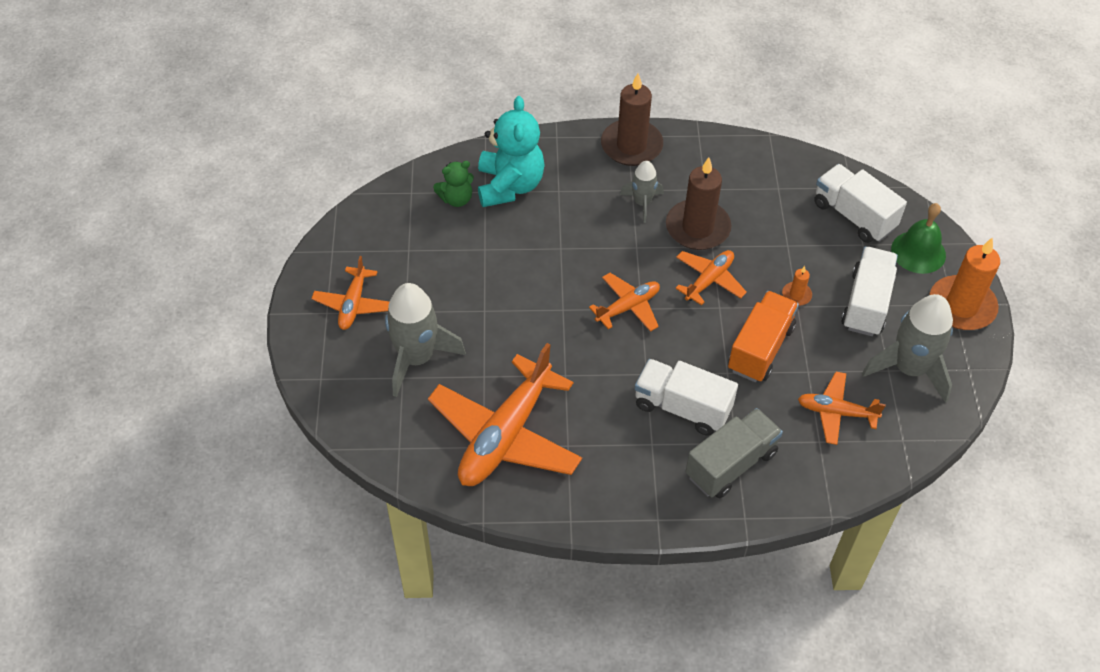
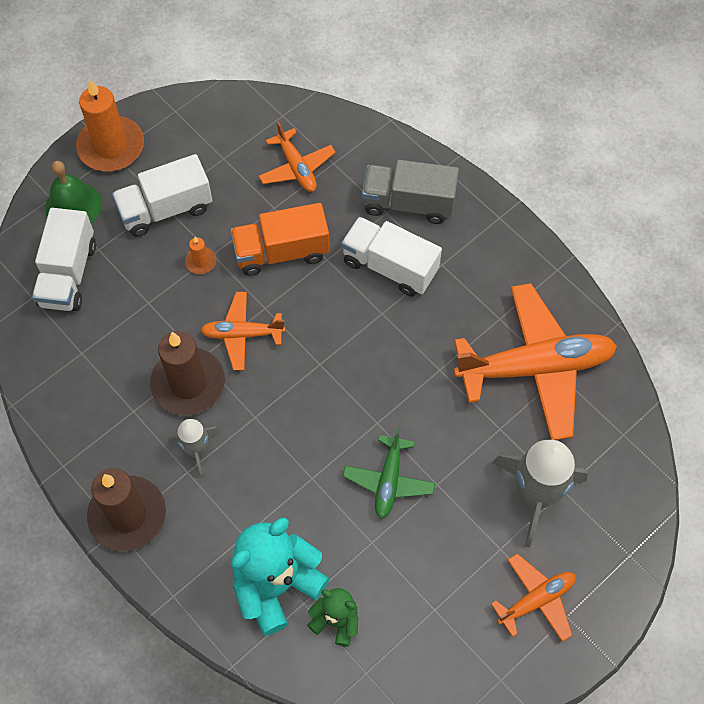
camera: 130 degrees left, 10 degrees up
orange plane [589,273,660,332] -> none
white truck [635,359,738,436] -> white truck turned 135 degrees clockwise [341,217,442,297]
grey rocket [862,294,953,403] -> none
none -> green plane [343,428,435,519]

